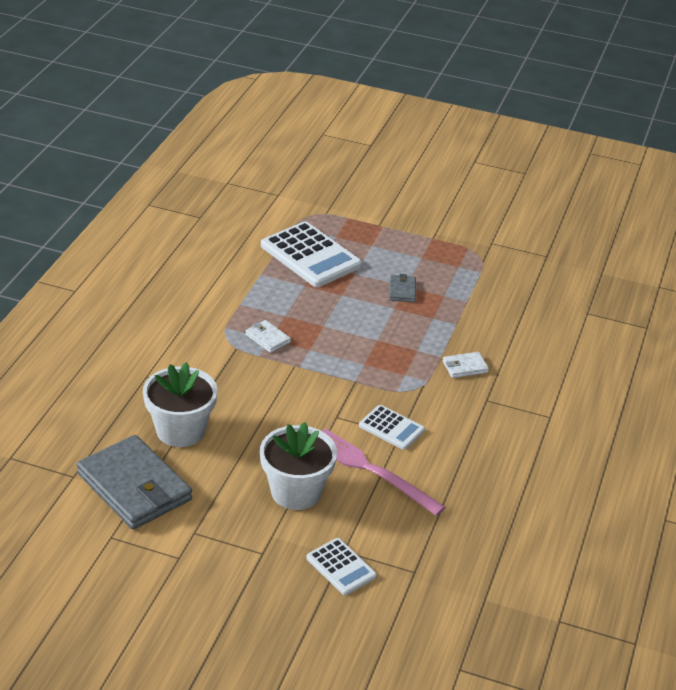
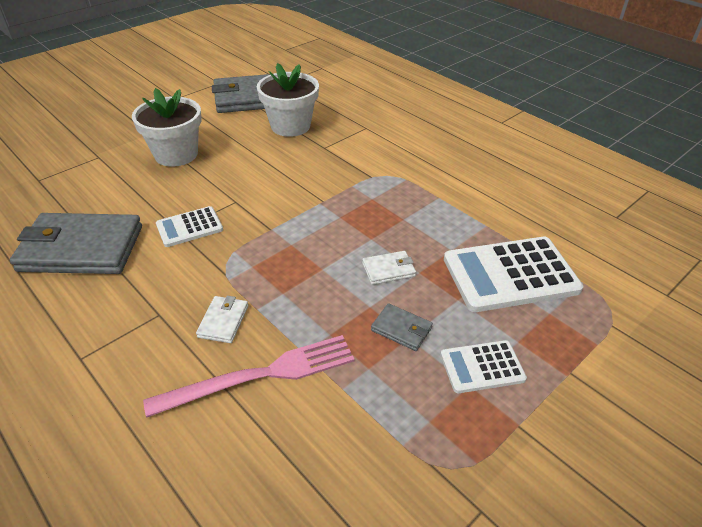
camera: 120 degrees right, 5 degrees up
white wallet [245,320,291,353] -> white wallet moved to [362,251,416,285]
white calculator [306,538,377,595] -> white calculator moved to [440,340,527,393]
pink fork [323,428,446,516] -> pink fork moved to [143,335,354,418]
none -> grey wallet [10,213,142,274]

